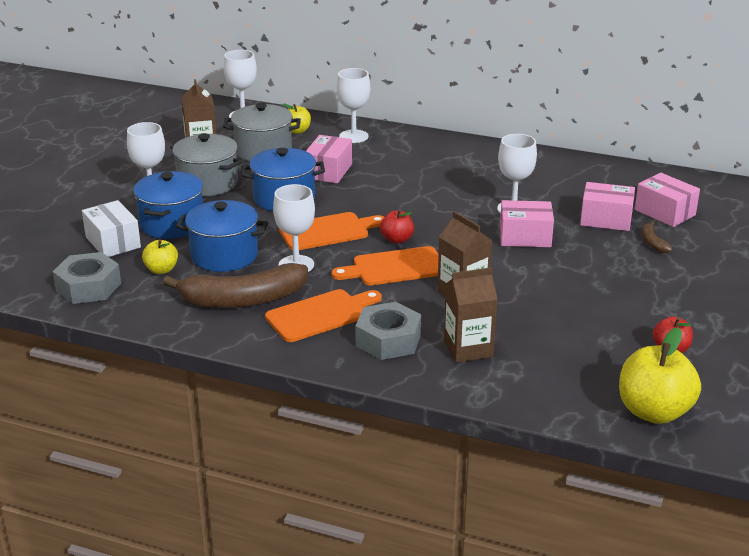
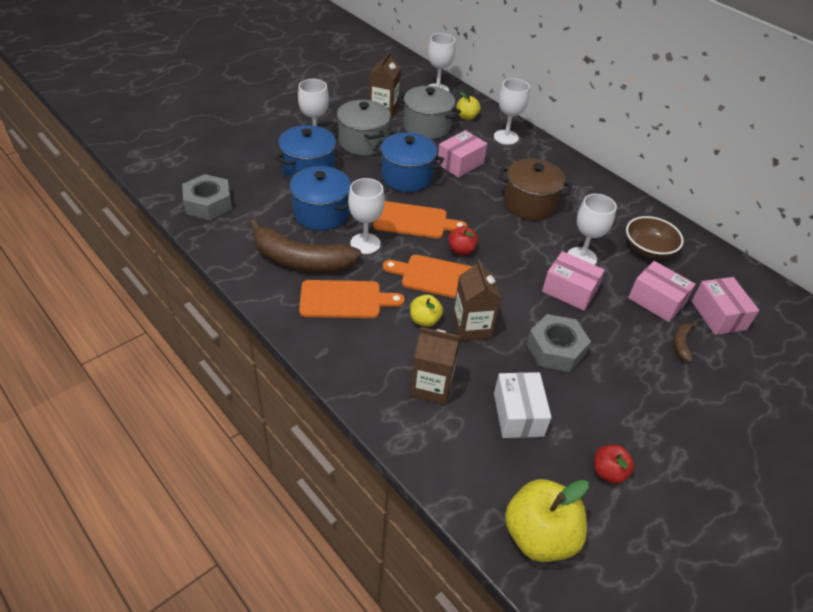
camera: 25 degrees right, 15 degrees up
white box [82,200,141,257] -> white box moved to [494,372,552,438]
yellow apple [142,239,178,274] -> yellow apple moved to [410,294,443,327]
grey nut [355,302,421,360] -> grey nut moved to [526,314,591,372]
none -> brown pot [498,158,572,220]
none -> brown bowl [626,216,684,259]

